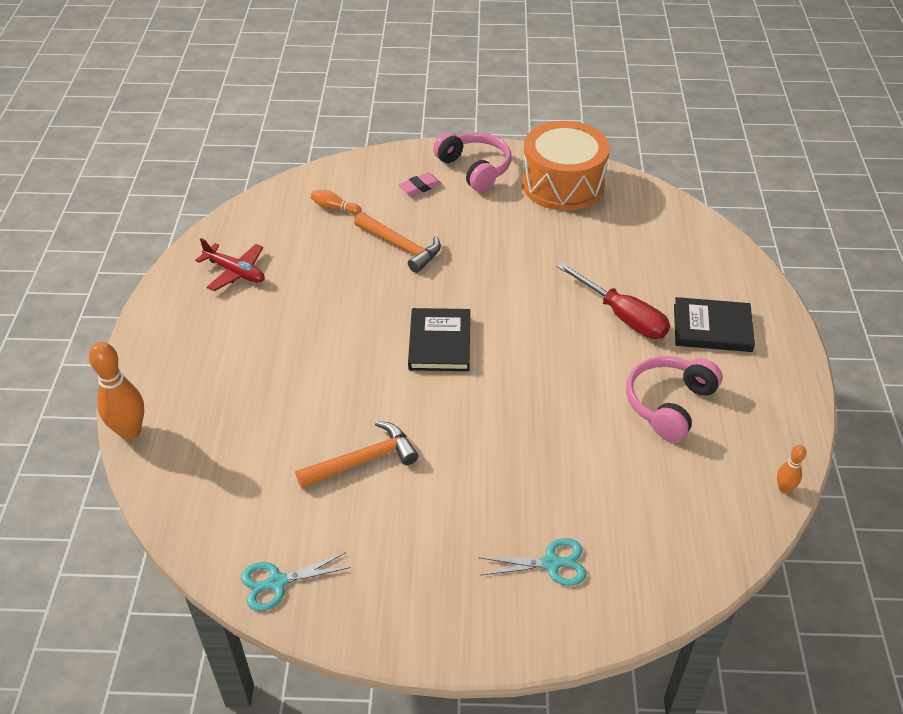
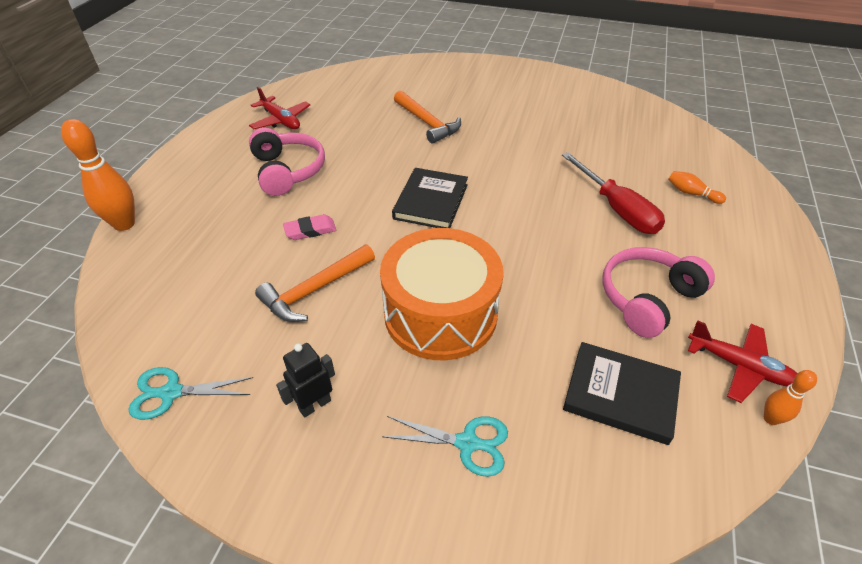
camera: 15 degrees right, 0 degrees up
orange hammer [295,421,418,488] -> orange hammer turned 150 degrees clockwise [255,245,375,322]
orange bowling pin [311,190,361,214] -> orange bowling pin moved to [668,171,726,204]
pink eraser [398,172,442,196] -> pink eraser moved to [283,214,336,240]
pink headphones [433,132,511,192] -> pink headphones moved to [249,128,325,196]
orange drum [522,121,610,211] -> orange drum moved to [380,228,504,361]
black book [674,297,755,352] -> black book moved to [563,342,681,445]
none -> black robot [276,343,335,418]
none -> red plane [688,320,798,403]

